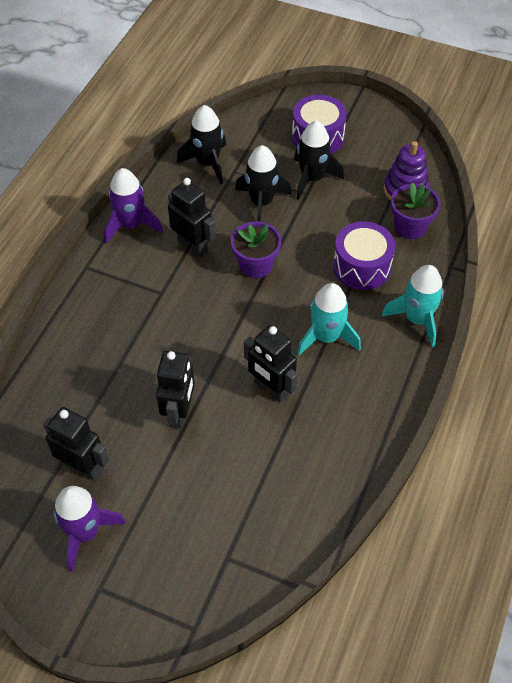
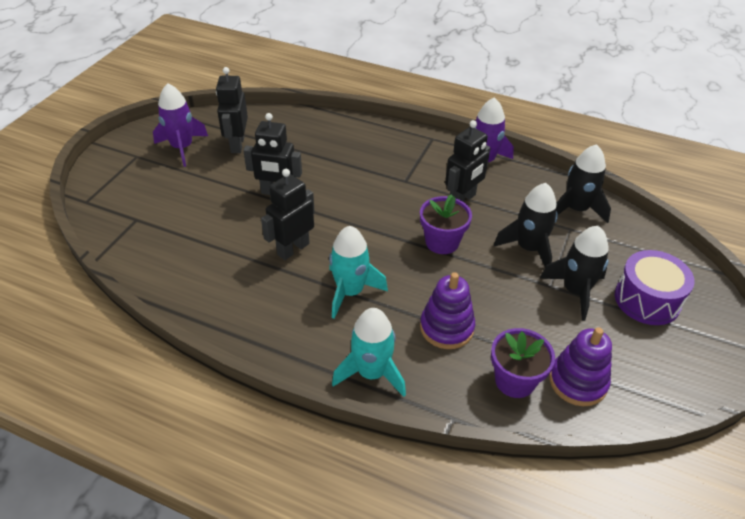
camera: 90 degrees right, 10 degrees down
black robot [43,407,109,480] -> black robot turned 150 degrees clockwise [216,67,248,153]
purple drum [333,221,396,290] -> purple stacking toy [420,272,475,349]

